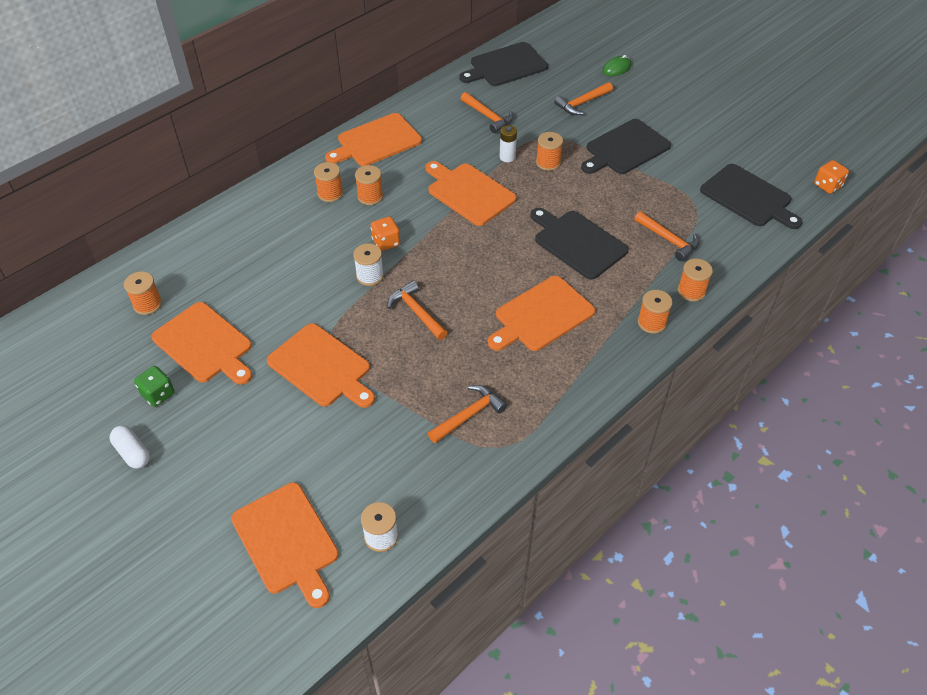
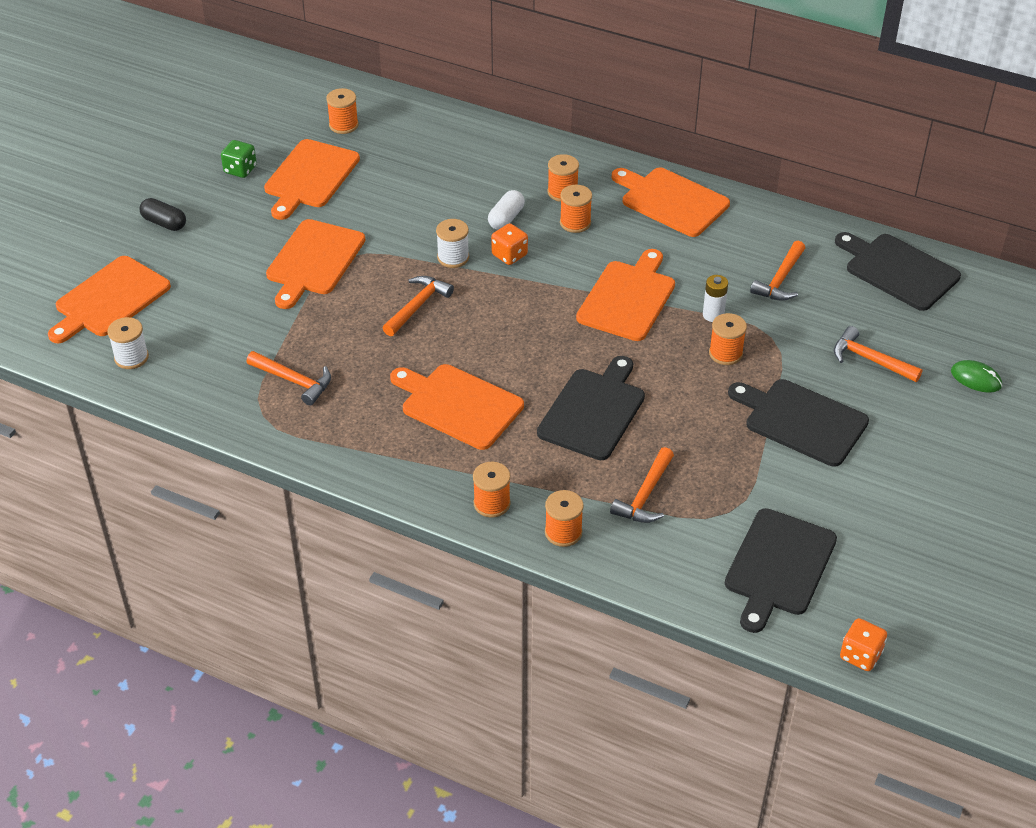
camera: 70 degrees right, 5 degrees down
white capsule [110,425,150,469] -> white capsule moved to [488,190,525,230]
none -> black capsule [139,198,186,231]

